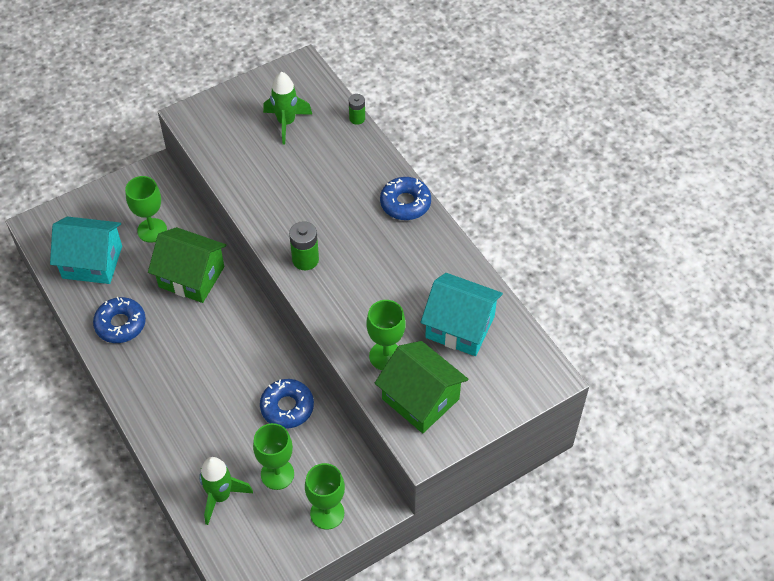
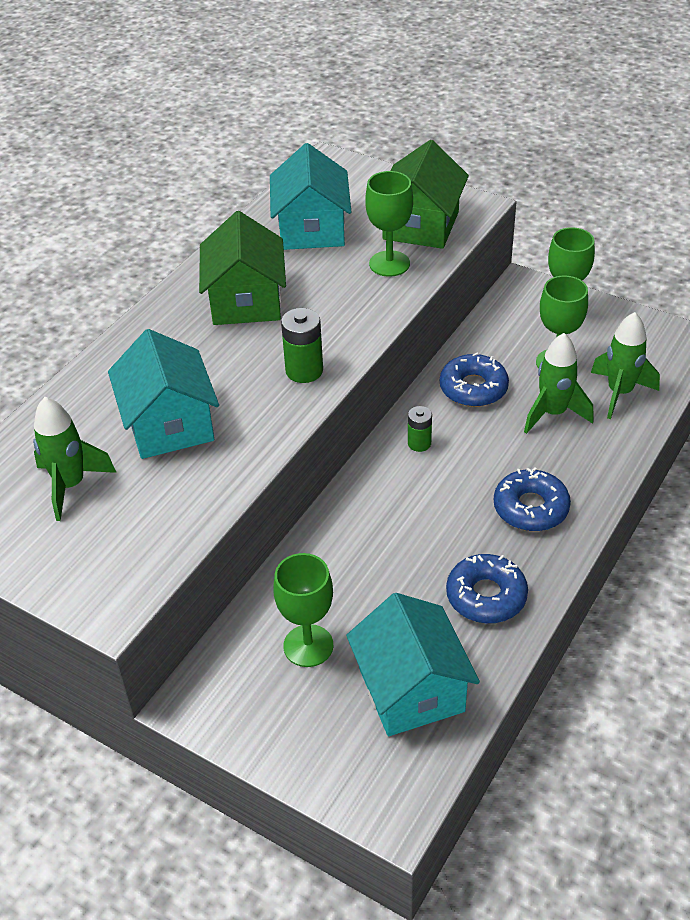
camera: 115 degrees left, 10 degrees down
green house [148,227,227,303] -> green house moved to [199,211,286,325]
green battery [349,94,365,125] -> green battery moved to [408,406,432,452]
blue donut [380,177,431,220] -> blue donut moved to [494,467,571,531]
none -> turquoise house [108,329,219,459]
none -> green rocket [524,333,594,434]

